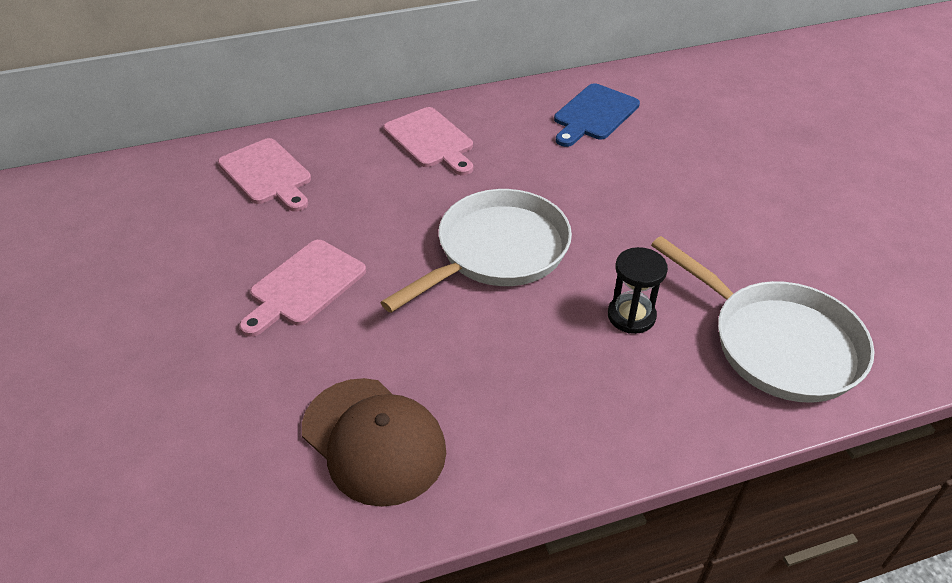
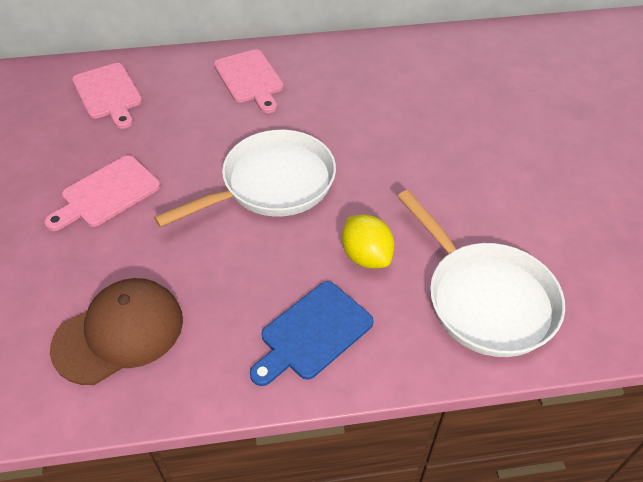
camera: 10 degrees right, 5 degrees up
brown cap [302,378,446,507] -> brown cap turned 90 degrees counterclockwise [50,278,183,385]
blue cutting board [554,83,640,147] -> blue cutting board moved to [250,281,374,386]
black hourglass [608,247,668,334] -> yellow lemon [342,214,395,269]

